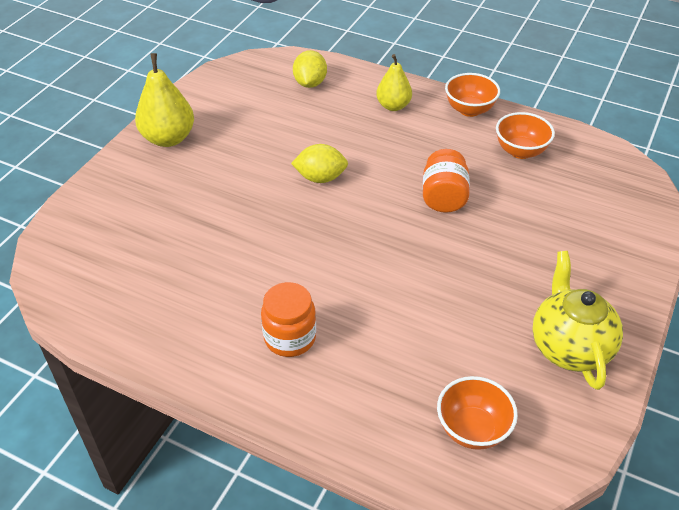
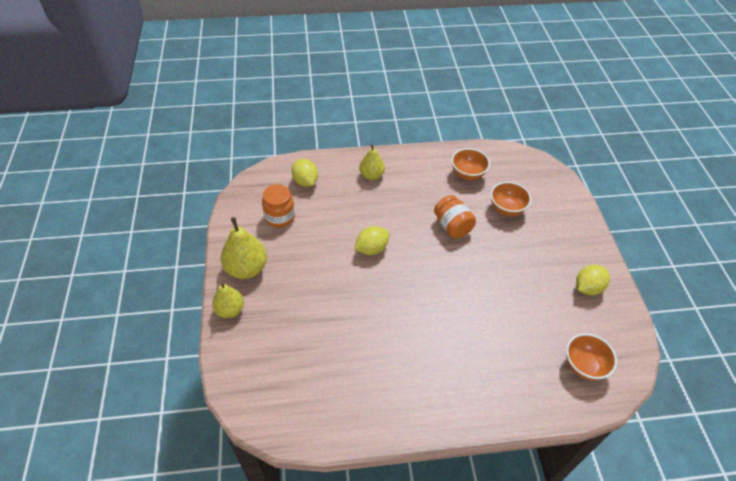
camera: 35 degrees left, 5 degrees up
orange jar [261,282,316,357] -> orange jar moved to [262,184,295,228]
orange bowl [445,73,500,117] -> orange bowl moved to [490,182,531,216]
yellow teapot [532,251,623,390] -> yellow lemon [576,265,610,295]
none -> yellow pear [212,282,244,318]

